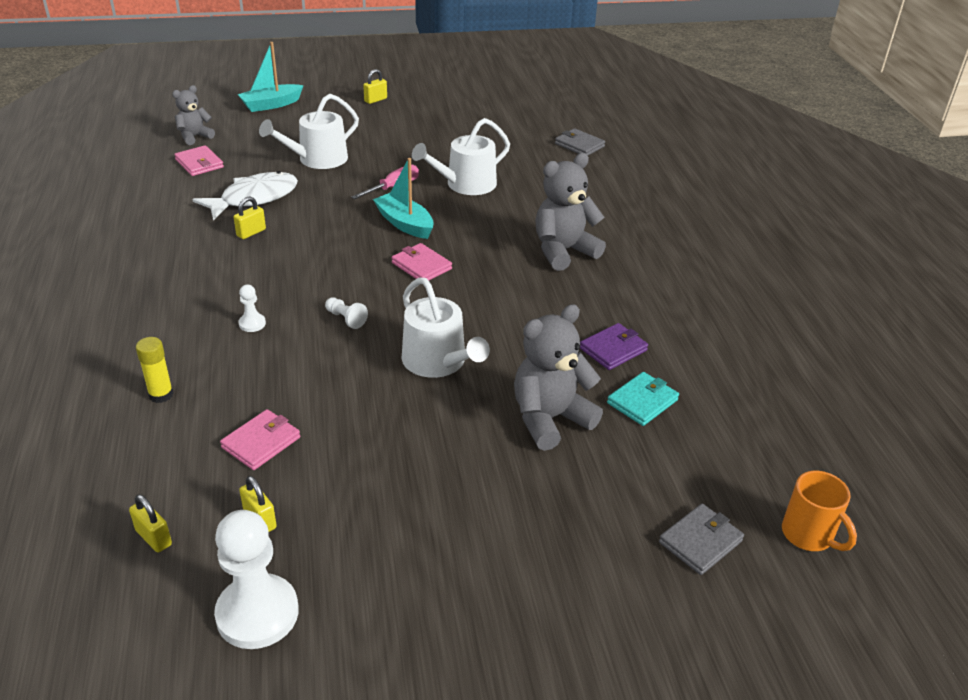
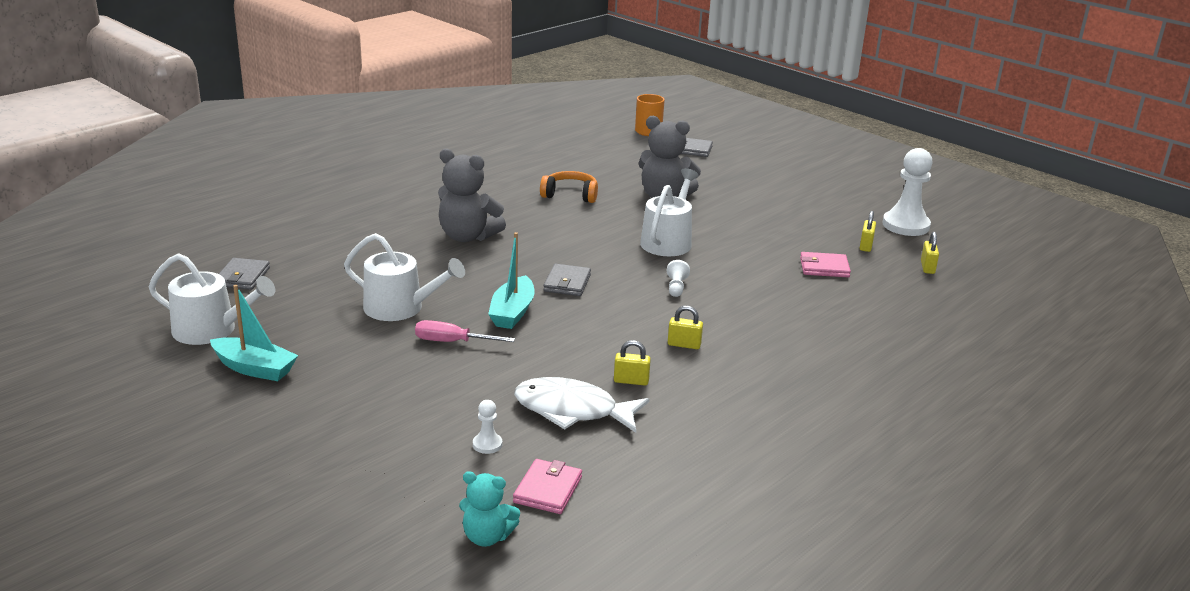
camera: 125 degrees left, 10 degrees down
yellow glue stick [136,337,173,403] -> none
grey teddy bear [172,85,215,145] -> turquoise teddy bear [459,471,520,547]
turquoise boat [238,42,304,112] -> turquoise boat moved to [210,285,298,381]
white pawn [239,284,266,332] -> white pawn moved to [473,400,502,454]
white watering can [259,94,359,169] -> white watering can moved to [149,253,275,345]
yellow padlock [363,69,387,104] -> yellow padlock moved to [668,306,703,349]
pink wallet [392,243,452,281] -> grey wallet [543,264,591,296]
purple wallet [580,323,648,370] -> orange headphones [540,171,598,203]
turquoise wallet [607,372,679,426] -> none

